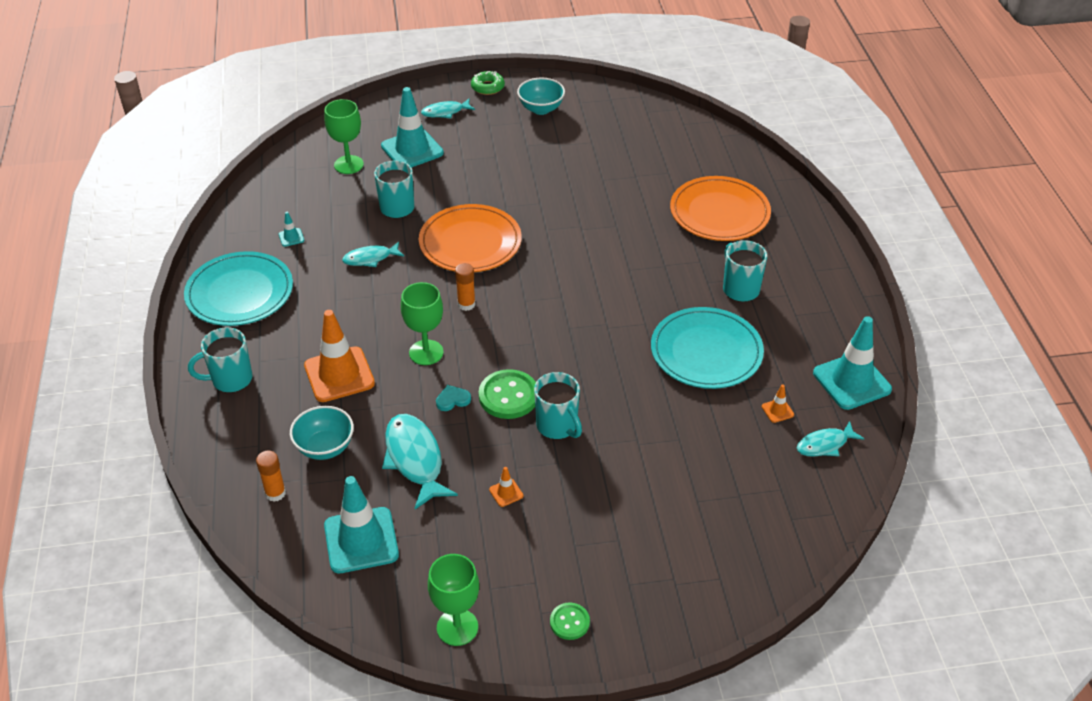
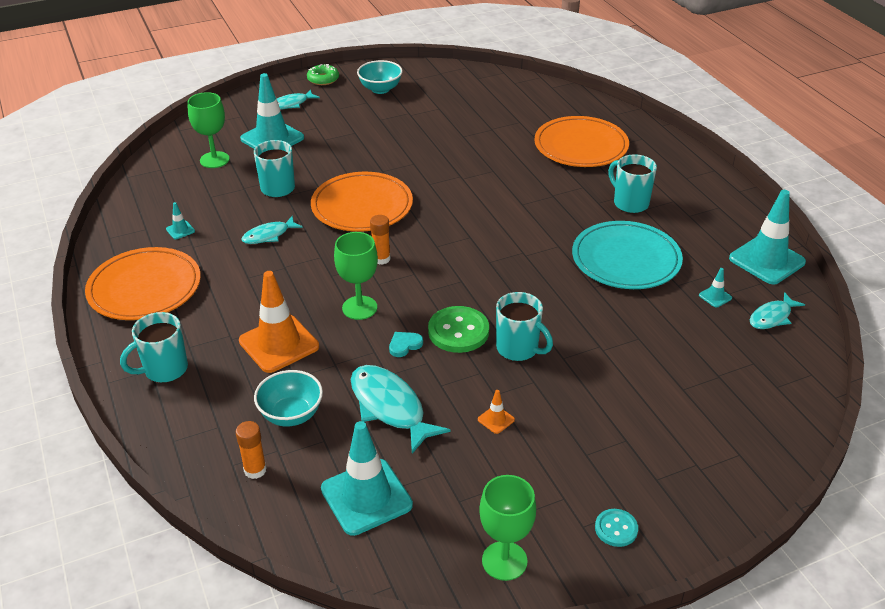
camera: 15 degrees left, 5 degrees down
turquoise plate [184,251,293,326] -> orange plate [85,247,201,320]
green button [550,602,590,640] -> turquoise button [595,509,638,547]
orange traffic cone [762,385,794,423] -> turquoise traffic cone [699,268,732,307]

